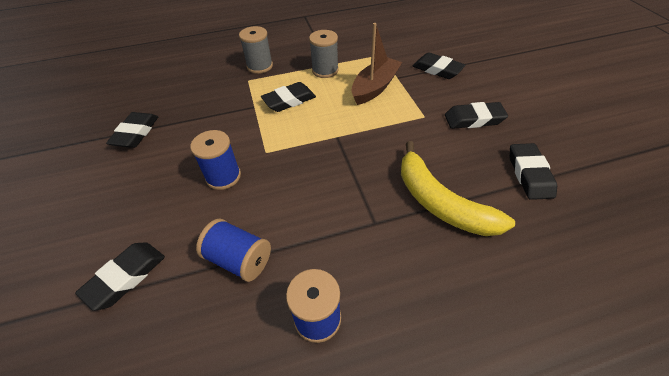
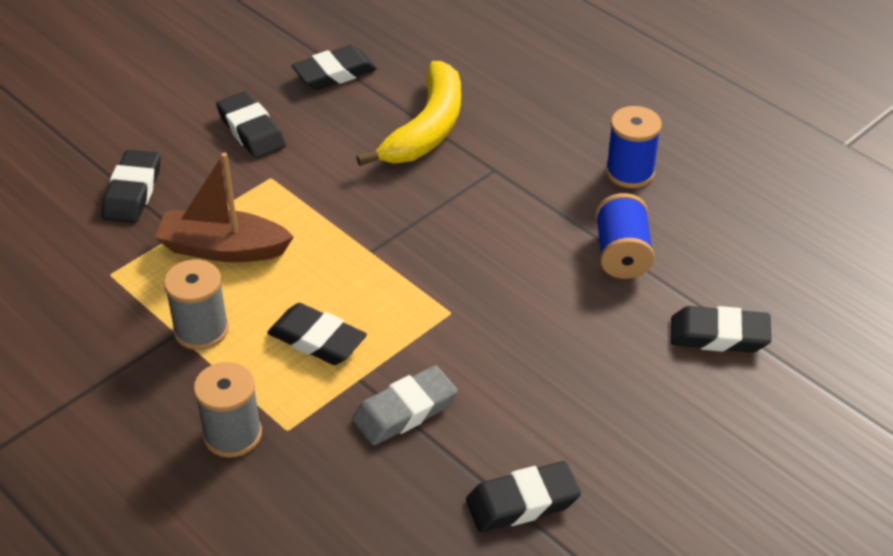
camera: 120 degrees left, 5 degrees down
blue spool [190,130,241,190] -> none
none -> grey eraser [352,365,458,446]

